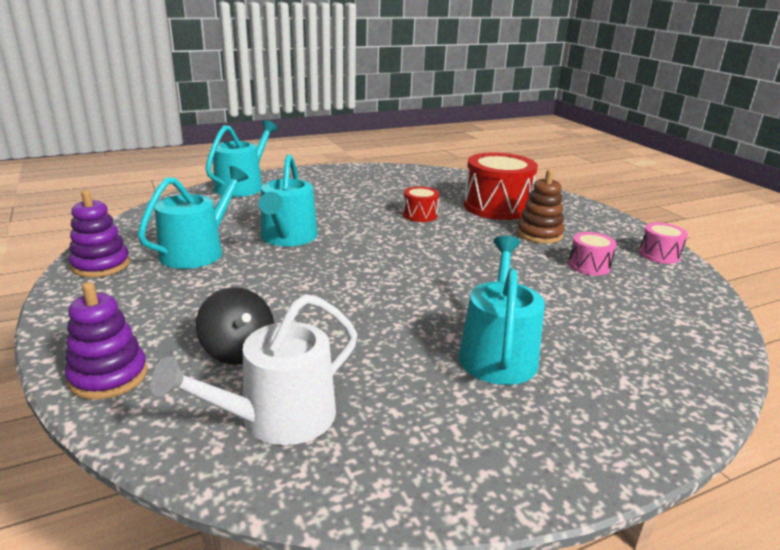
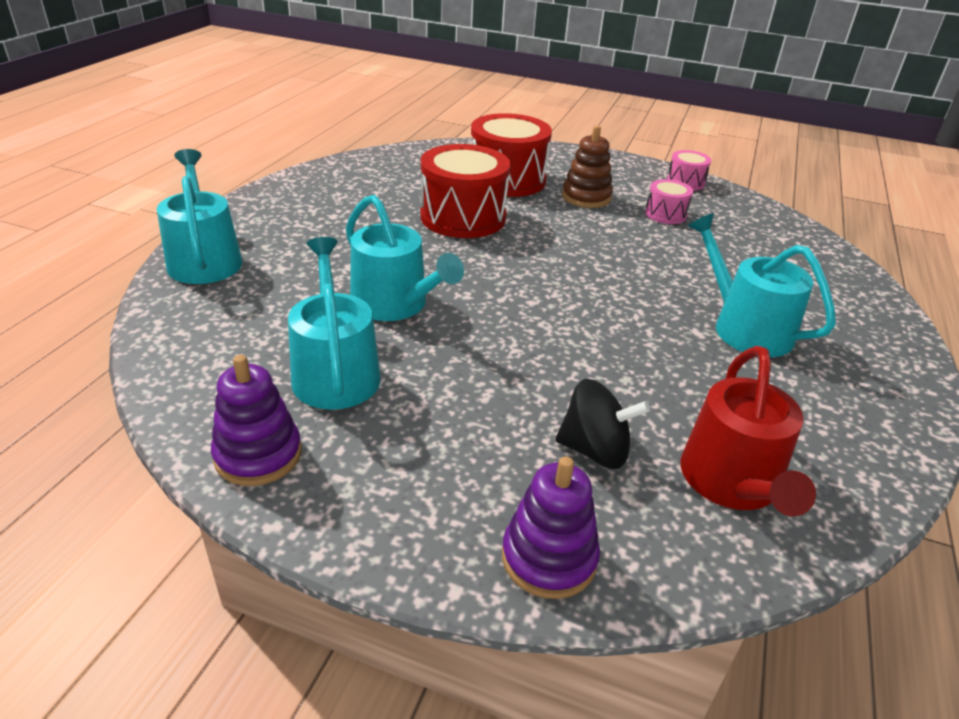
camera: 45 degrees left, 10 degrees up
white watering can [151,294,357,445] -> red watering can [681,346,816,516]
red drum [403,186,439,222] -> red drum [421,144,510,238], size x2.00

